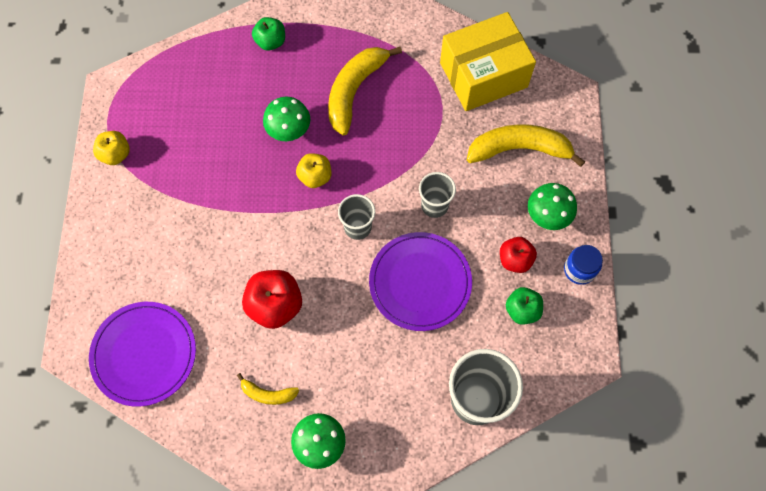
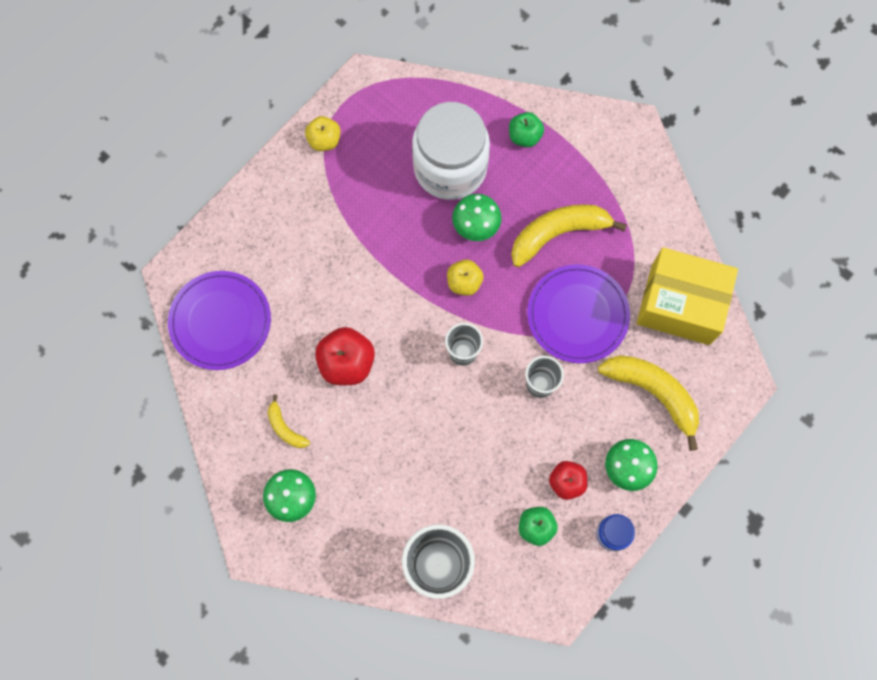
camera: 40 degrees right, 5 degrees up
purple plate [369,232,472,331] -> purple plate moved to [527,264,630,363]
none -> white jar [412,102,490,200]

